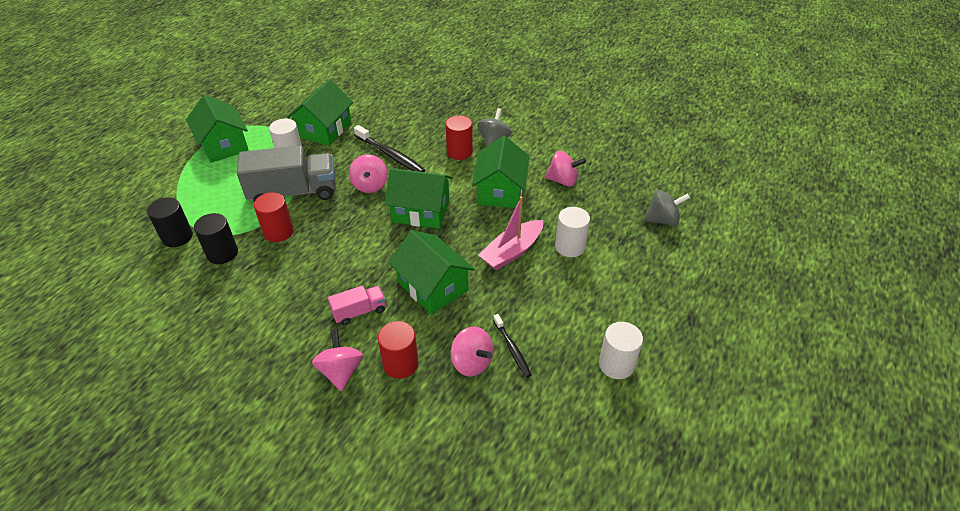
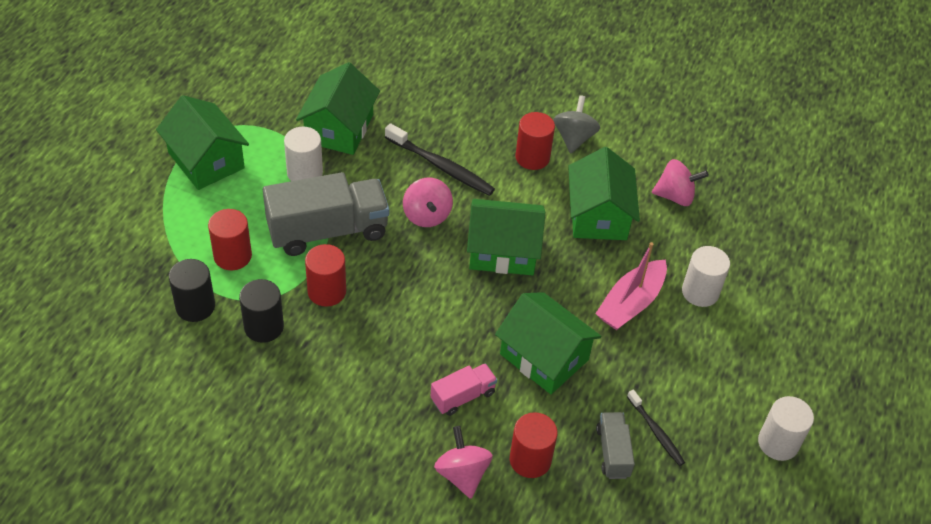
camera: 10 degrees left, 5 degrees up
pink spinning top [451,327,493,377] -> grey truck [596,412,635,479]
grey spinning top [644,190,690,226] -> none
none -> red cylinder [208,209,252,270]

